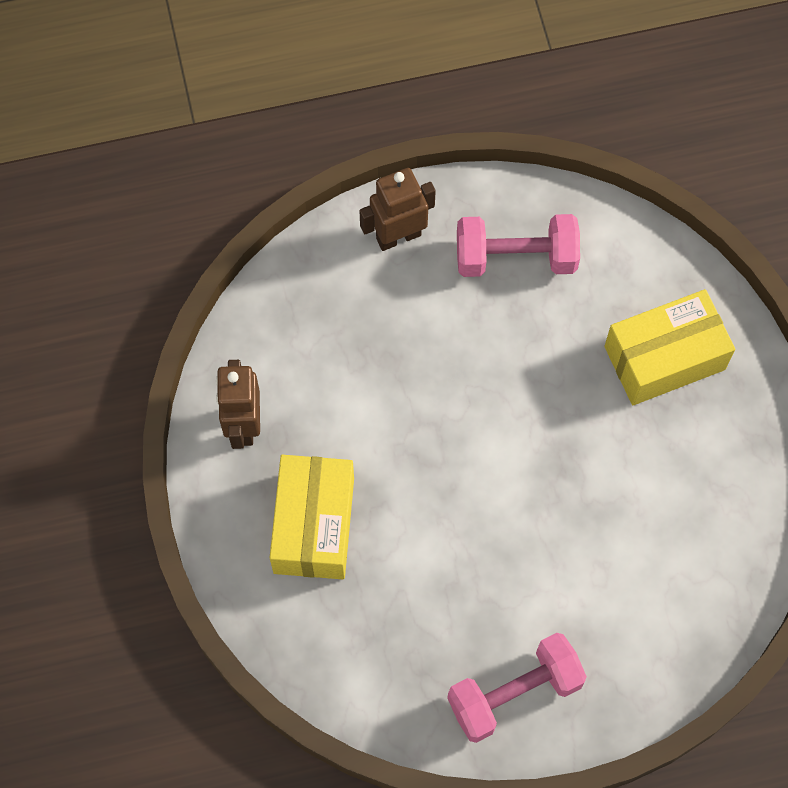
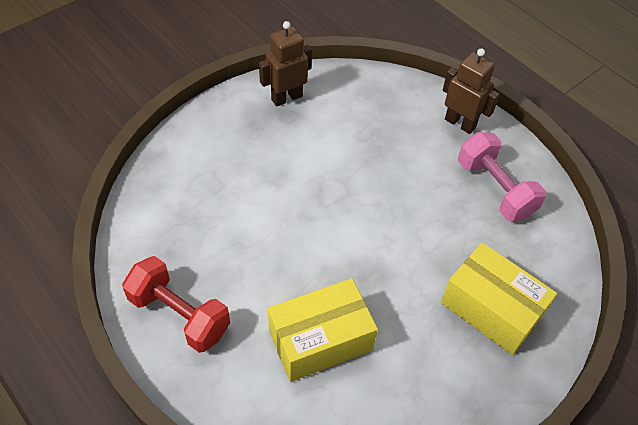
camera: 60 degrees right, 15 degrees down
yellow box [270,455,354,579] -> yellow box moved to [268,278,378,382]
pink dumbbell [447,633,587,743] -> red dumbbell [122,256,230,353]

